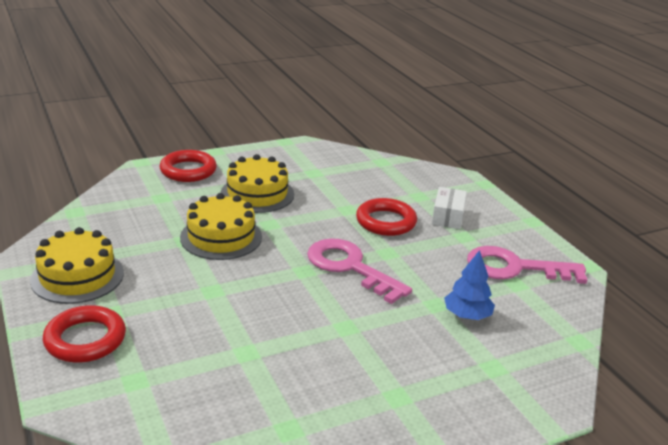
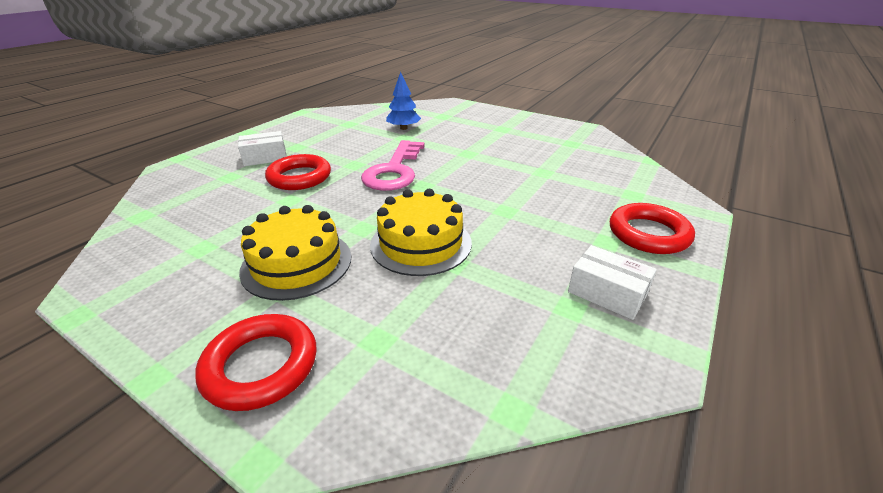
camera: 120 degrees left, 5 degrees up
yellow cake [30,227,124,304] -> white box [568,245,657,320]
pink key [467,246,588,284] -> none

